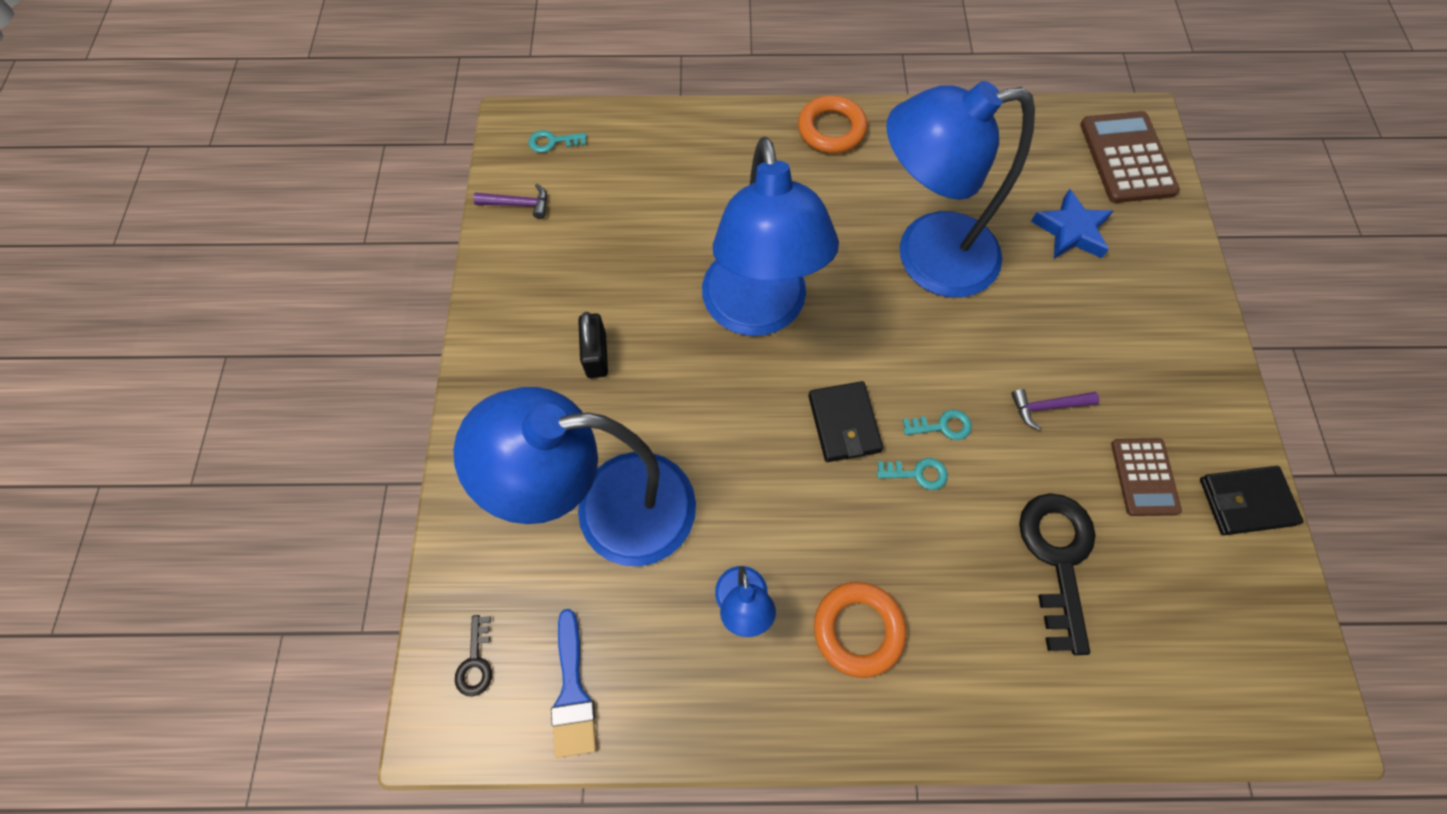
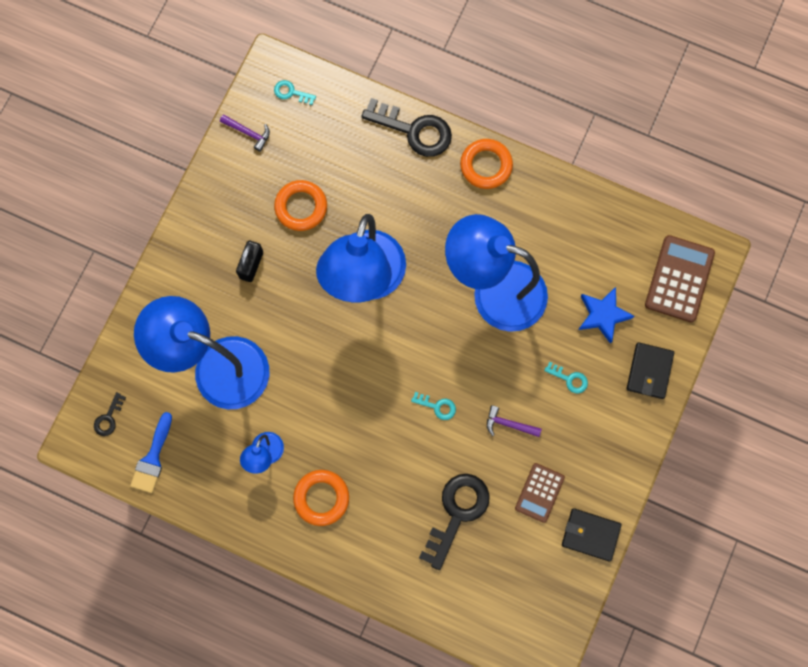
camera: 25 degrees right, 10 degrees up
black wallet [808,381,883,462] -> black wallet moved to [627,342,674,399]
turquoise key [877,458,948,490] -> turquoise key moved to [544,362,588,393]
none -> orange ring [274,180,327,231]
none -> black key [361,98,452,157]

